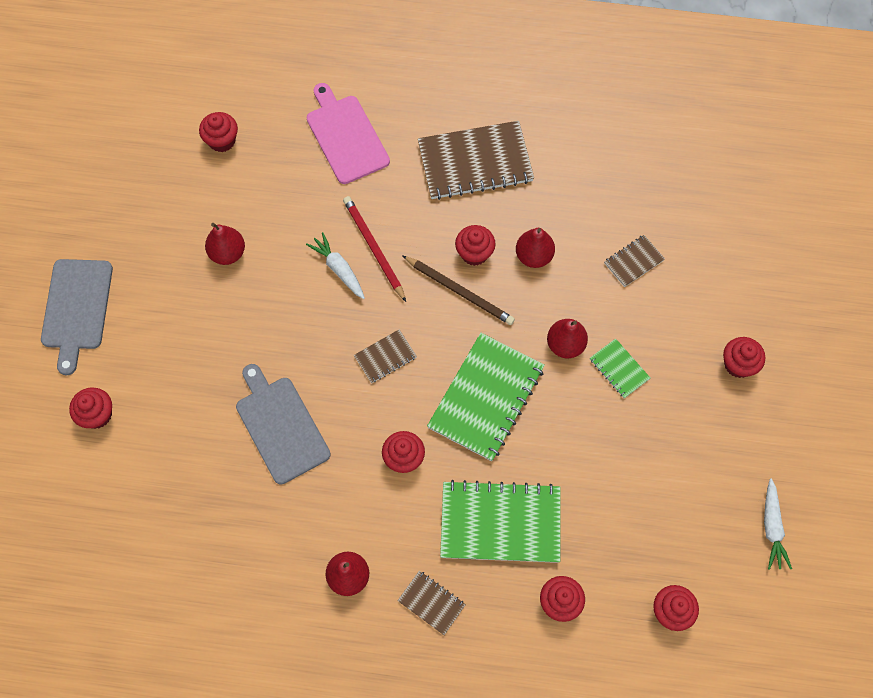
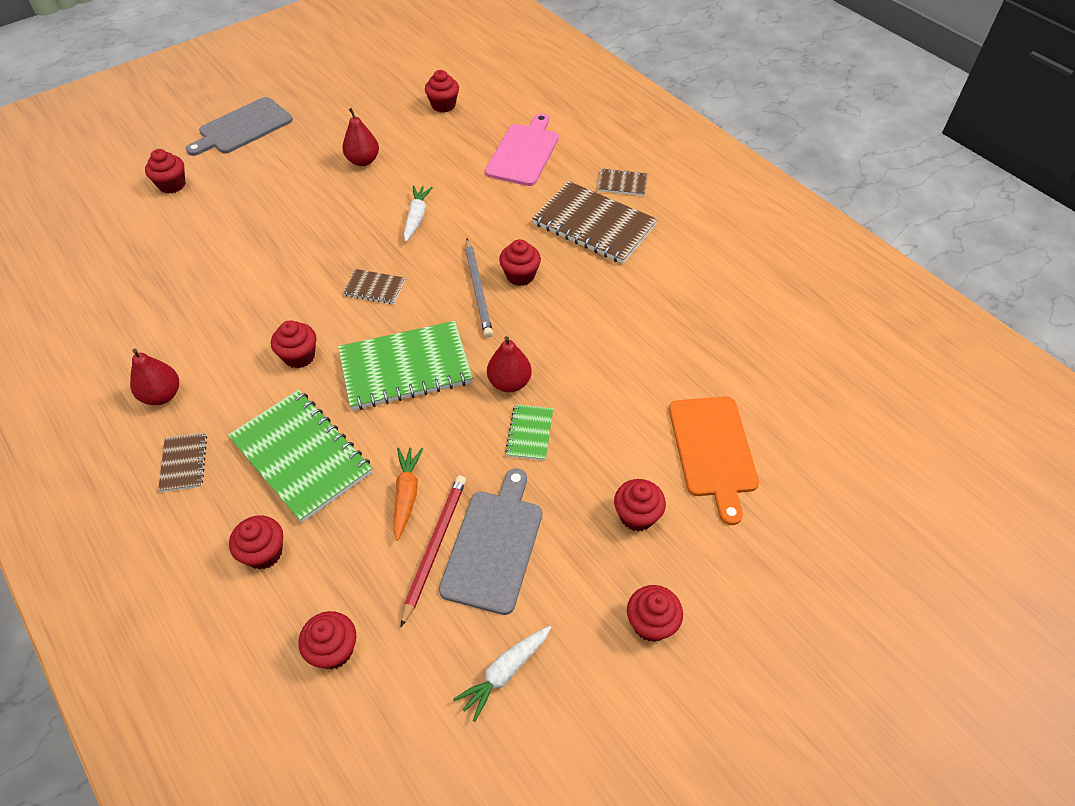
camera: 45 degrees right, 15 degrees down
grey cutting board [236,364,331,485] -> grey cutting board moved to [439,468,542,615]
red pencil [343,196,406,302] -> red pencil moved to [400,475,466,628]
brown pencil [402,255,515,325] -> grey pencil [465,239,493,338]
red pear [516,228,555,268] -> none
brown notebook [604,235,665,287] -> brown notebook moved to [597,168,648,196]
none -> orange carrot [393,447,423,541]
none -> red cupcake [627,585,683,642]
none -> orange cutting board [669,396,759,525]

